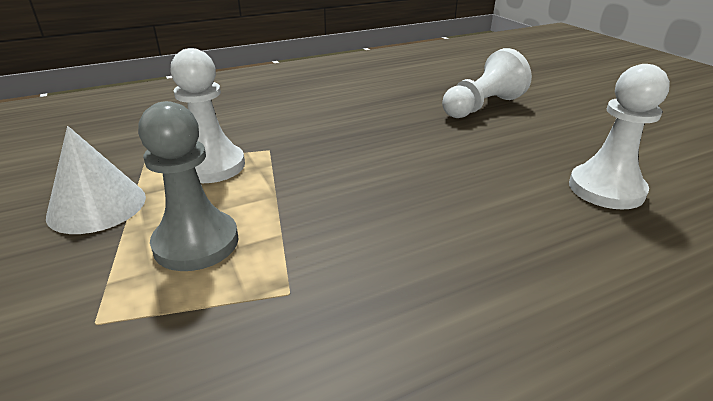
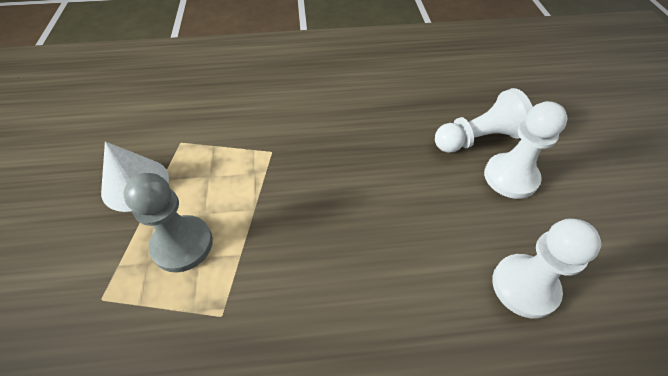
camera: 20 degrees right, 20 degrees up
white pawn [170,48,245,183] -> white pawn moved to [484,101,568,199]

